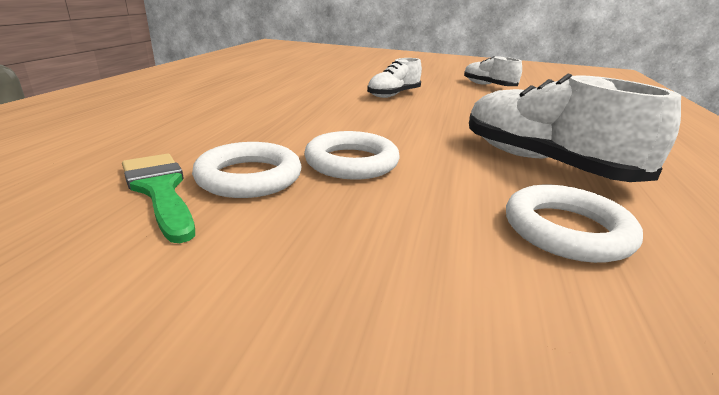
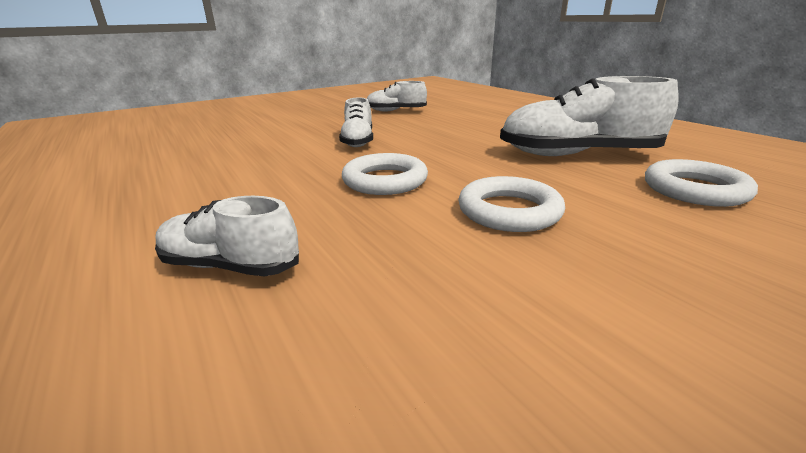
camera: 45 degrees left, 0 degrees up
green brush [122,154,195,243] -> none
white ring [192,142,301,198] -> white ring moved to [342,153,428,195]
none -> white shoe [155,196,299,277]

